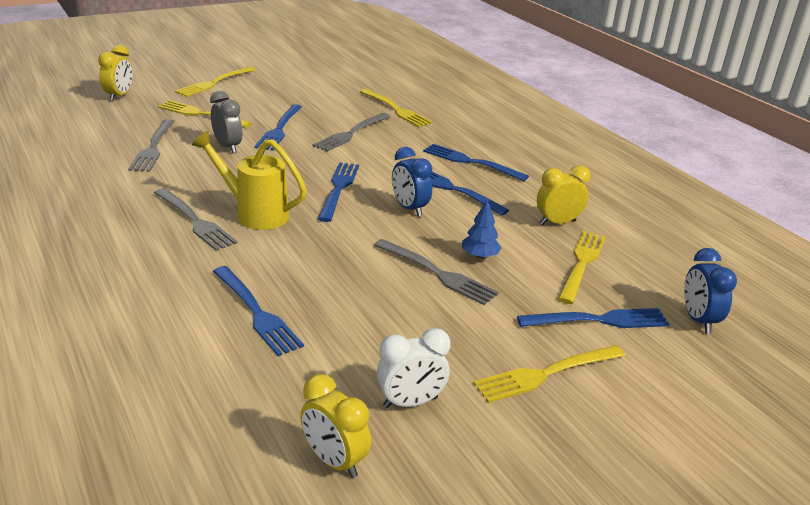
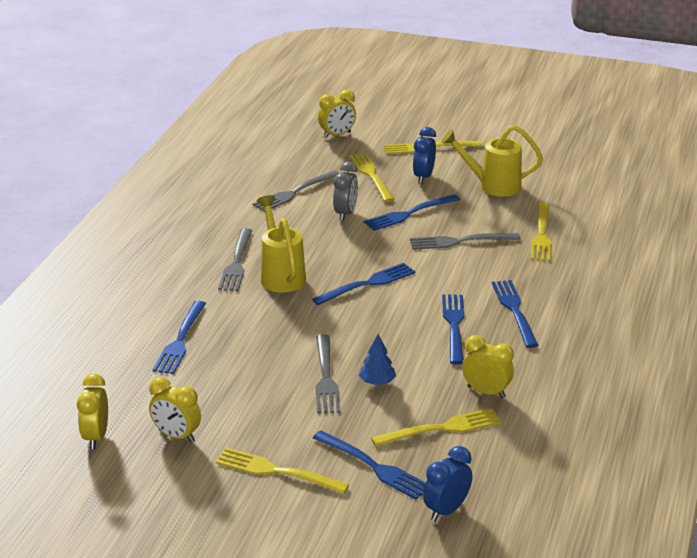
camera: 50 degrees right, 0 degrees up
white clock [377,328,451,408] -> yellow clock [149,377,201,443]
blue clock [392,147,432,217] -> blue clock moved to [413,127,436,184]
none -> yellow watering can [441,125,543,197]

